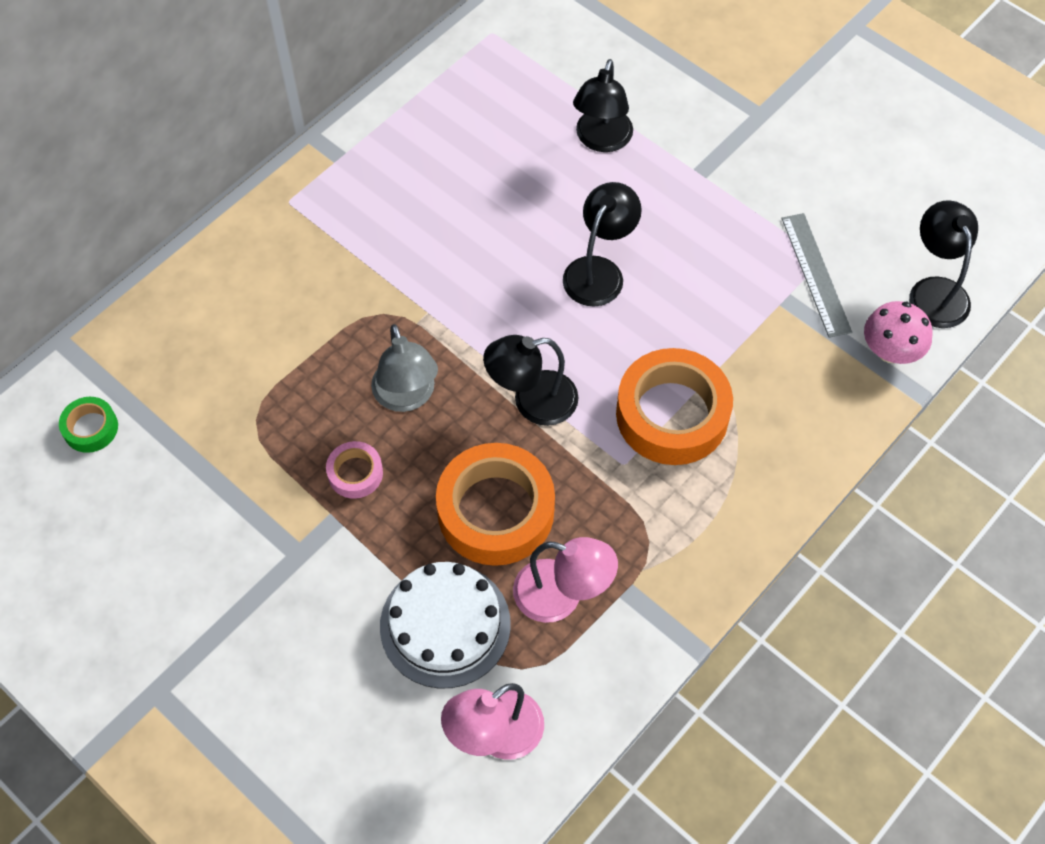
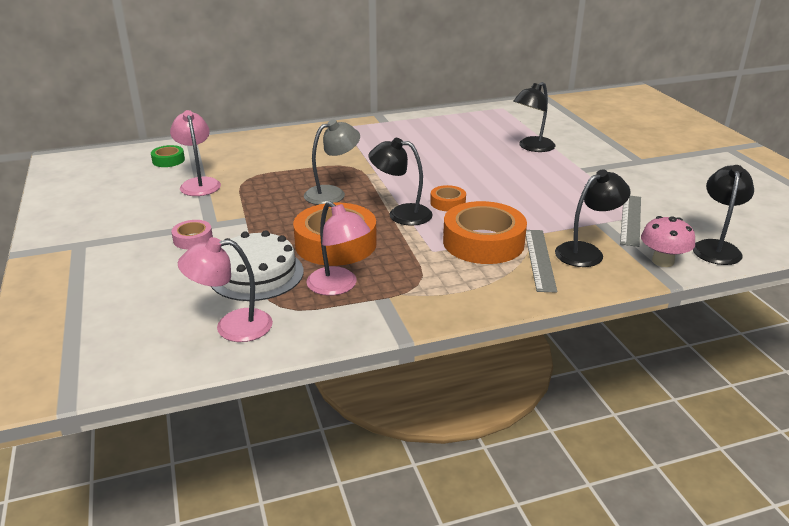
camera: 30 degrees right, 30 degrees down
pink tape [326,441,383,499] -> pink tape moved to [171,220,213,249]
grey lamp [371,324,438,412] -> grey lamp turned 135 degrees counterclockwise [304,119,360,205]
black lamp [563,182,642,307] -> black lamp moved to [555,169,630,267]
none -> pink lamp [170,110,221,196]
none -> orange tape [430,185,466,211]
none -> grey ruler [526,230,557,292]

